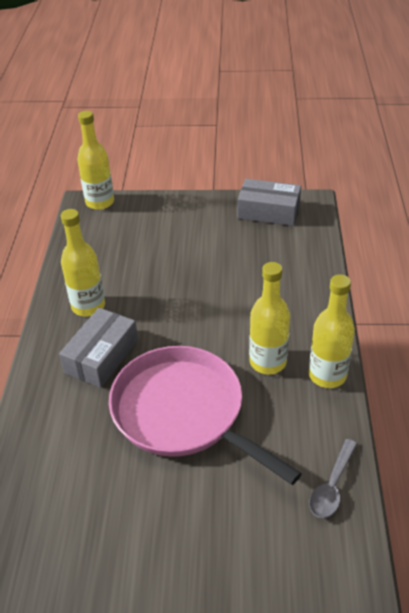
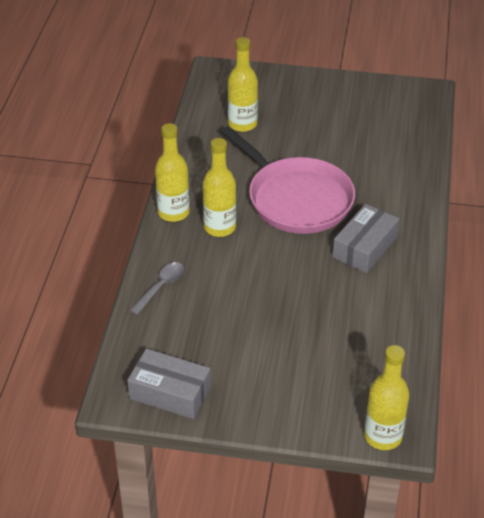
camera: 175 degrees left, 0 degrees up
yellow bottle [61,209,105,316] -> yellow bottle moved to [228,37,258,132]
grey spoon [309,439,357,518] -> grey spoon moved to [130,262,184,315]

